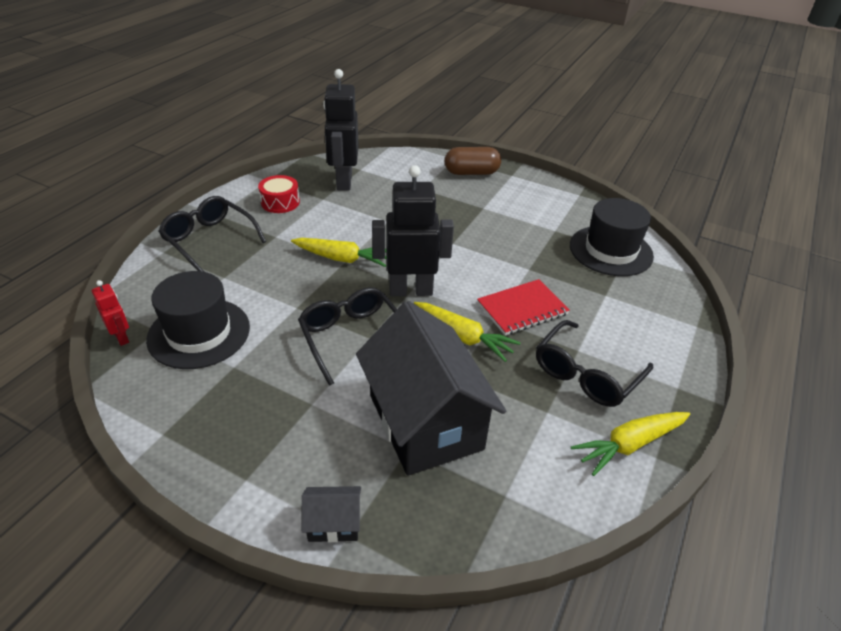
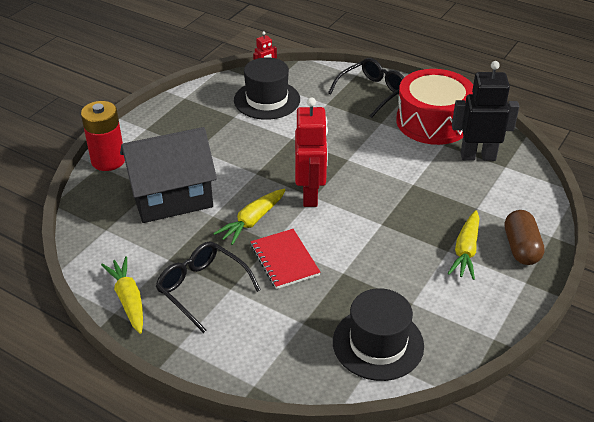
camera: 95 degrees right, 0 degrees up
red drum [258,175,300,213] -> red drum [396,69,473,145], size x2.17
yellow carrot [291,238,387,267] -> yellow carrot moved to [448,210,479,280]
black glasses [298,287,397,386] -> none
black house [302,486,361,542] -> red battery [81,101,125,171]
black robot [372,165,454,296] -> red robot [295,97,328,207]

